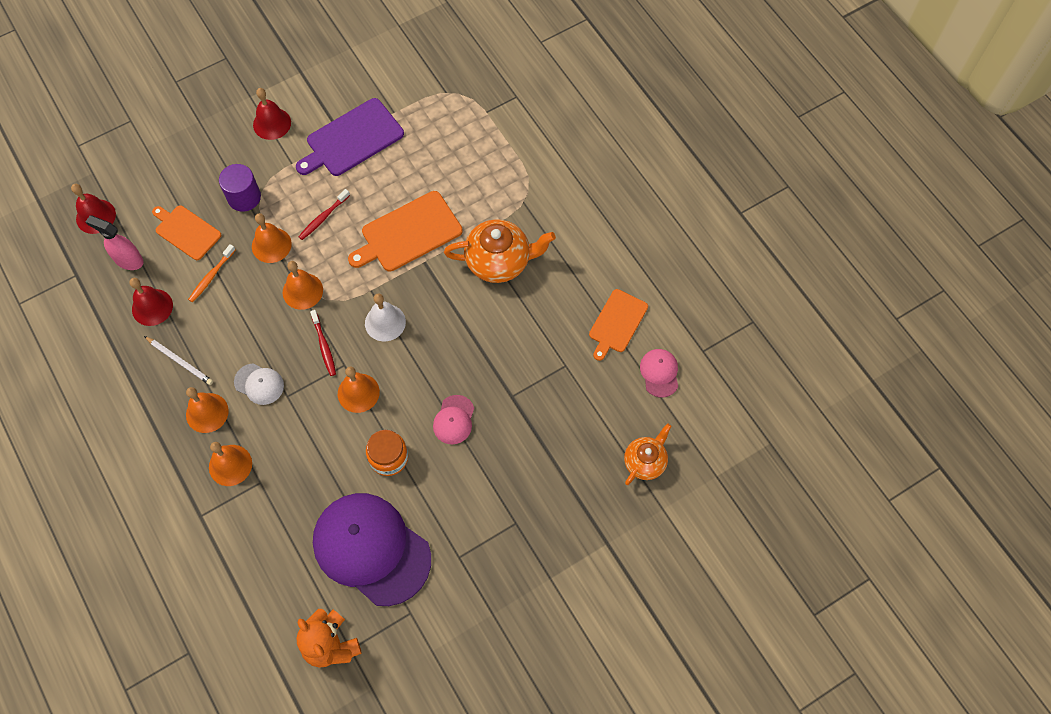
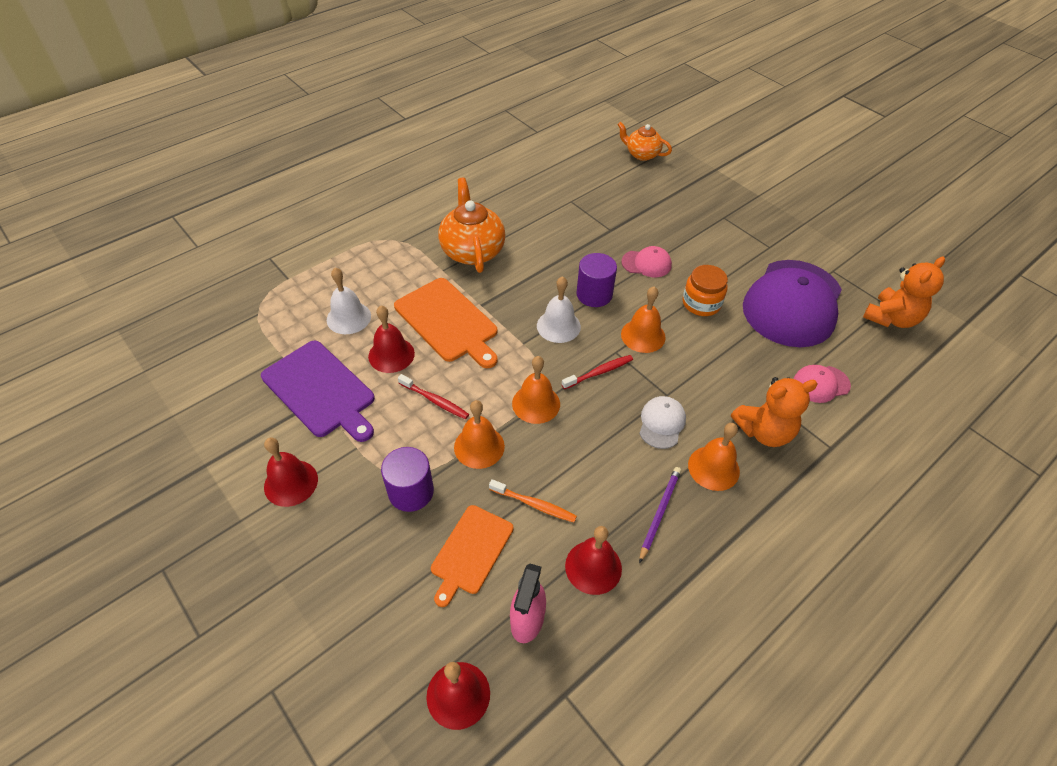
camera: 100 degrees left, 15 degrees down
white pencil [144,336,213,385] -> purple pencil [639,467,681,563]
orange bell [209,442,252,486] -> orange teddy bear [731,377,818,447]
orange cutting board [589,289,648,361] -> none
pink cap [640,349,678,398] -> pink cap moved to [794,365,851,403]
none -> white bell [327,268,371,334]
none -> red bell [368,306,415,373]
none -> purple cylinder [576,253,617,307]

